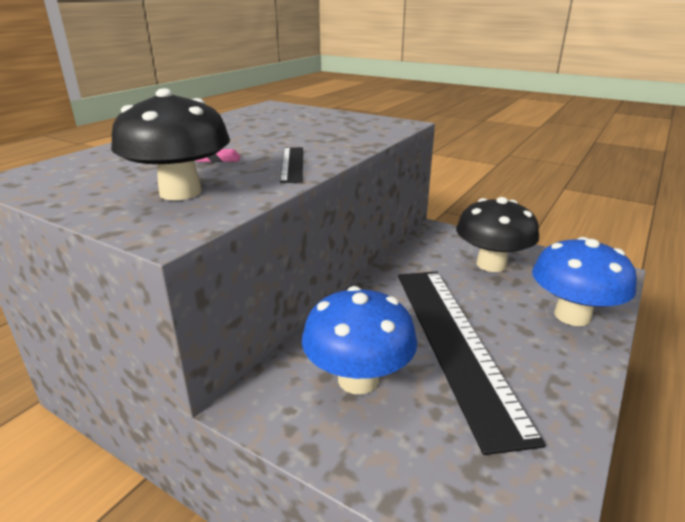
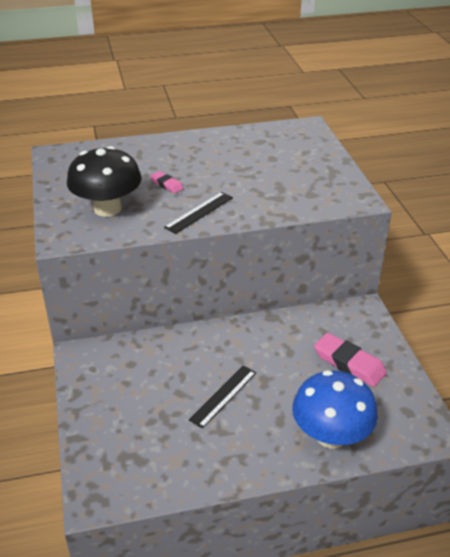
camera: 45 degrees right, 10 degrees up
blue mushroom [302,286,417,395] -> none
black ruler [398,271,546,455] -> black ruler [189,366,256,429], size x0.43
black mushroom [456,197,539,272] -> pink eraser [314,333,387,387]

